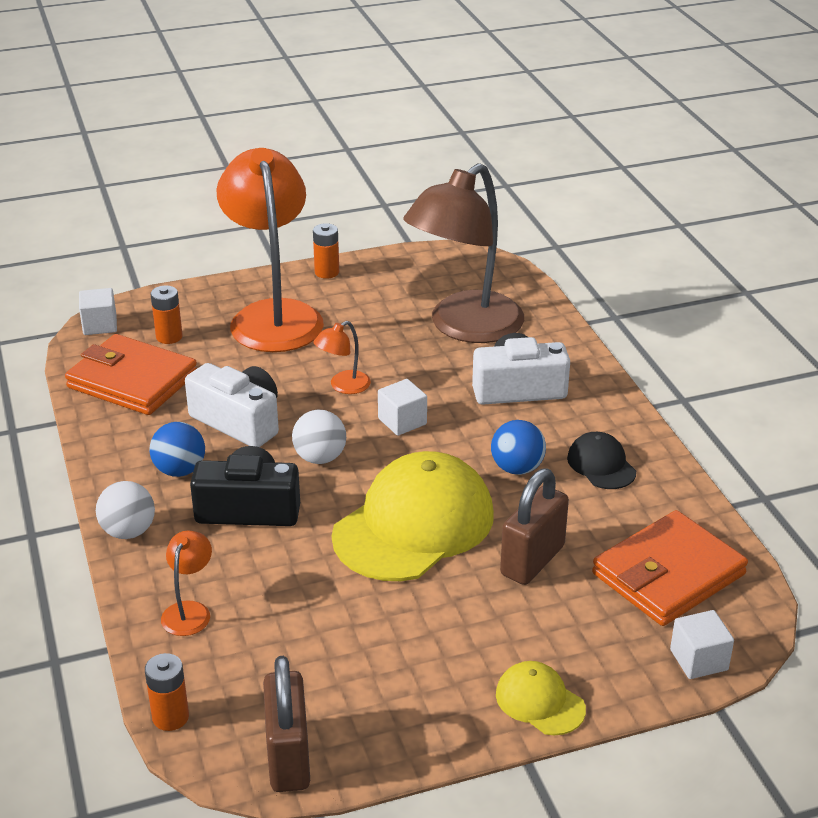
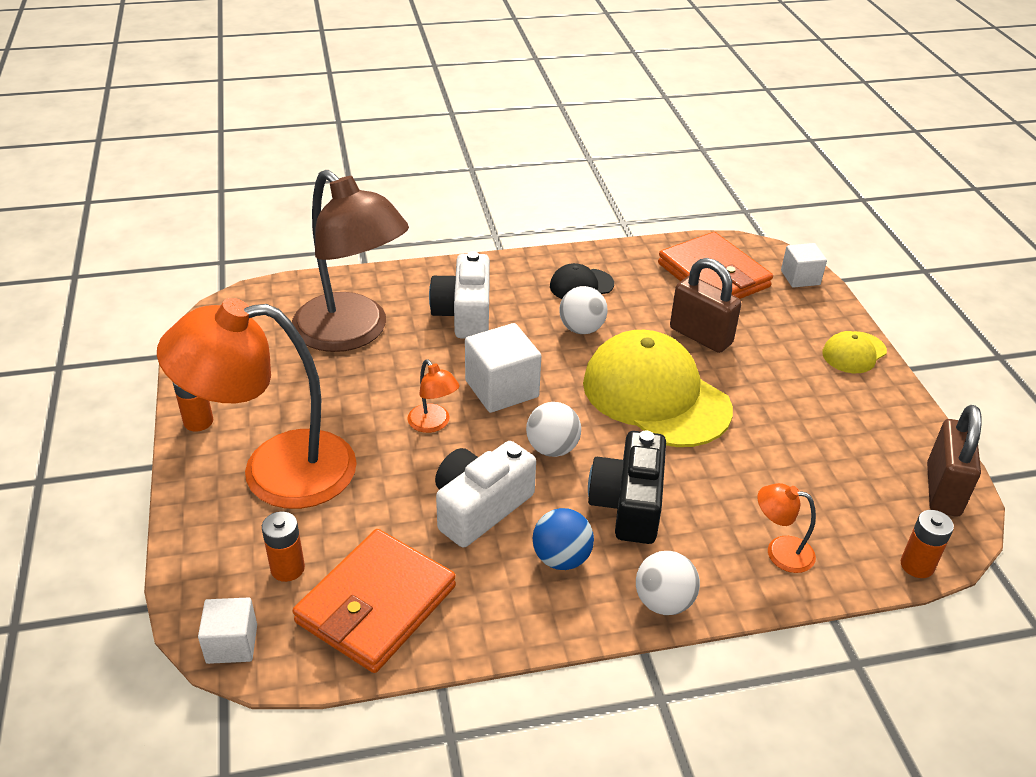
camera: 85 degrees left, 5 degrees up
brown padlock [263,656,310,792] -> brown padlock turned 75 degrees counterclockwise [927,405,982,516]
white cube [378,379,427,436] -> white cube [465,323,541,413], size x1.59
blue ball [491,420,546,475] -> white ball [559,286,608,334]

